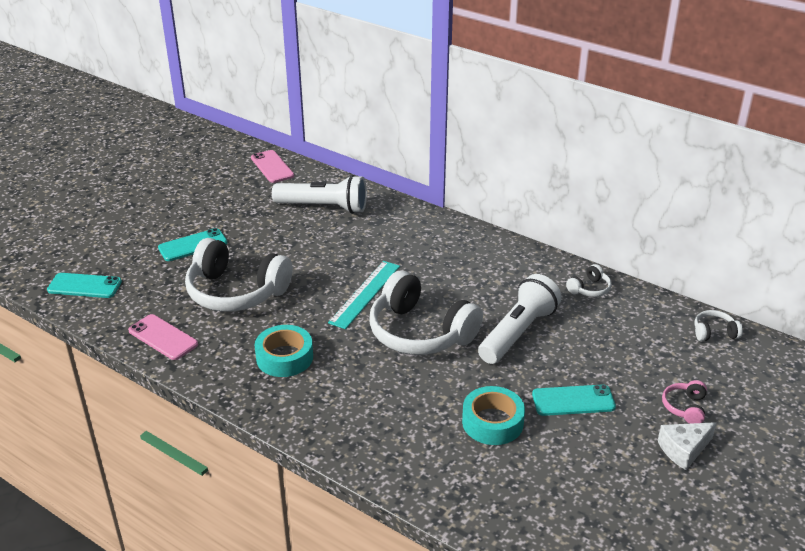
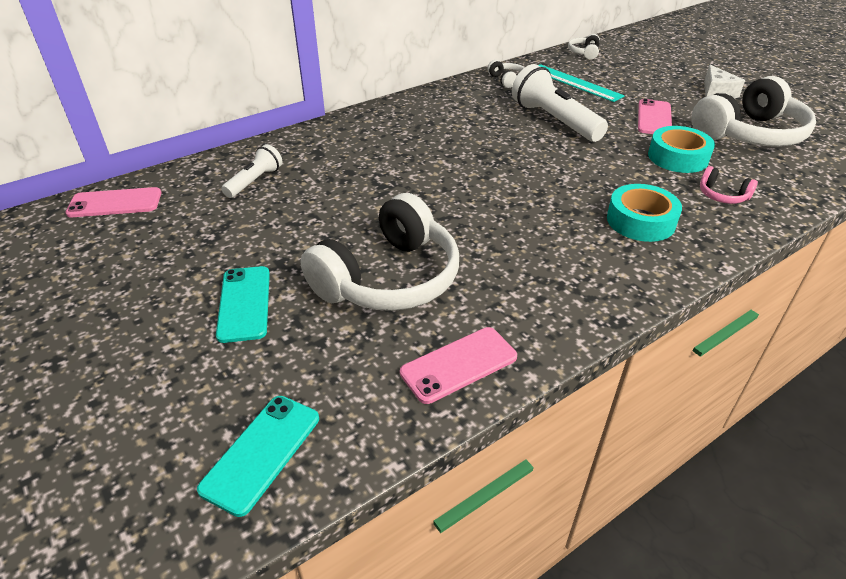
camera: 70 degrees left, 5 degrees up
turquoise tape [255,325,313,377] -> turquoise tape moved to [607,184,682,242]
white flashlight [272,175,367,214] -> white flashlight [221,144,283,198], size x0.56
turquoise ruler [328,261,400,329] -> turquoise ruler moved to [538,64,625,102]
white headphones [369,270,483,355] -> white headphones moved to [691,76,816,147]
turquoise phone [532,384,616,416] -> pink phone [638,99,672,134]
pink headphones [662,380,707,424] -> pink headphones moved to [700,166,758,204]

